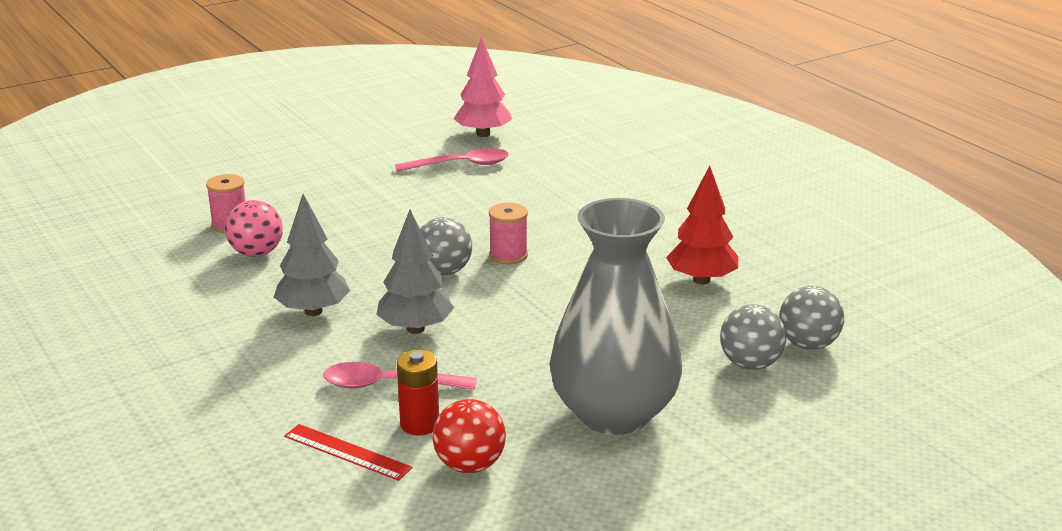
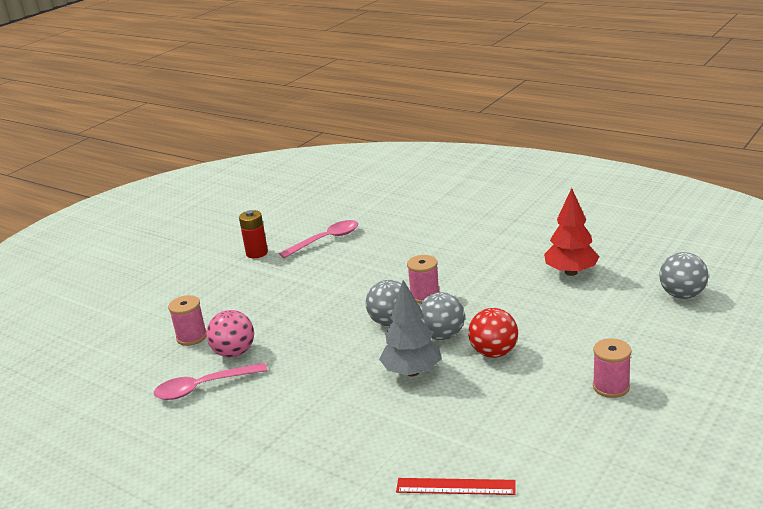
camera: 20 degrees left, 0 degrees up
grey tree [274,194,350,316] -> none
pink spoon [323,362,477,390] -> pink spoon moved to [154,363,268,400]
red battery [397,350,439,435] -> red battery moved to [239,210,268,258]
red ball [432,399,506,473] -> red ball moved to [468,308,518,358]
pink tree [454,37,512,137] -> none
grey vase [549,198,682,435] -> pink spool [593,338,632,398]
grey ball [720,304,786,370] -> grey ball moved to [419,292,465,340]

